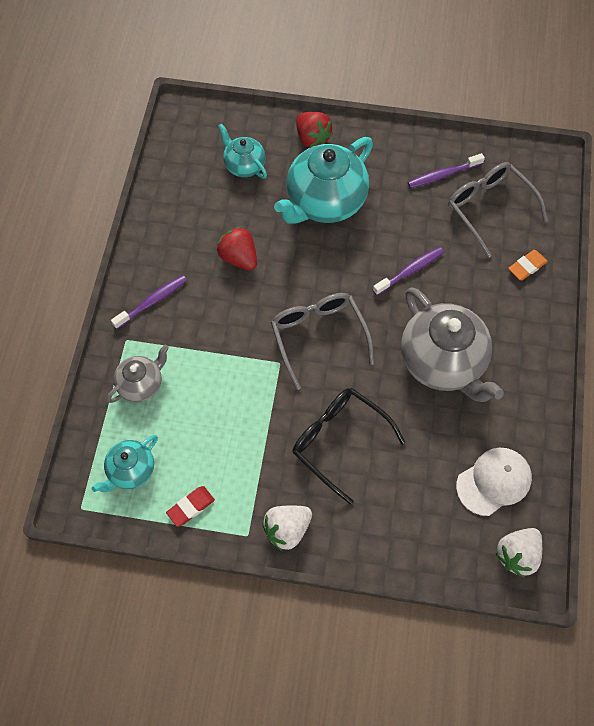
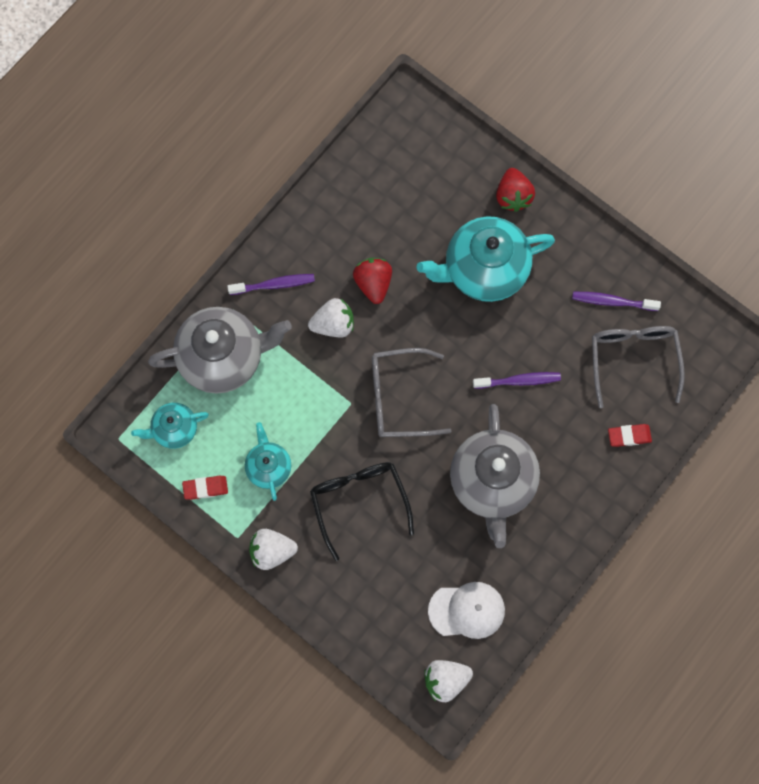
camera: 30 degrees right, 10 degrees up
grey teapot [107,345,169,403] -> grey teapot [148,307,292,394], size x1.89
turquoise teapot [218,124,267,178] -> turquoise teapot moved to [245,422,291,501]
grey glasses [271,293,374,390] -> grey glasses turned 105 degrees counterclockwise [372,348,452,437]
orange eraser [508,250,548,280] -> red eraser [608,424,652,447]
none -> white strawberry [308,298,354,338]

